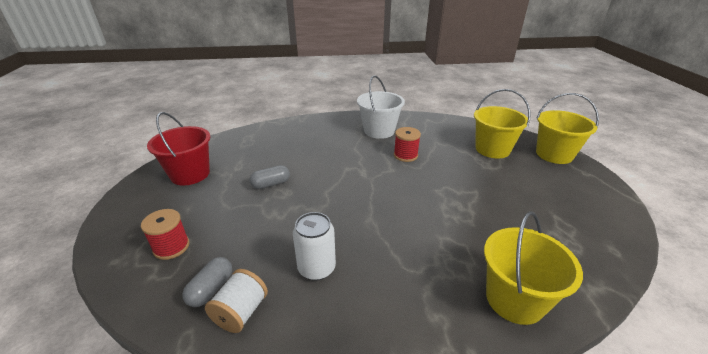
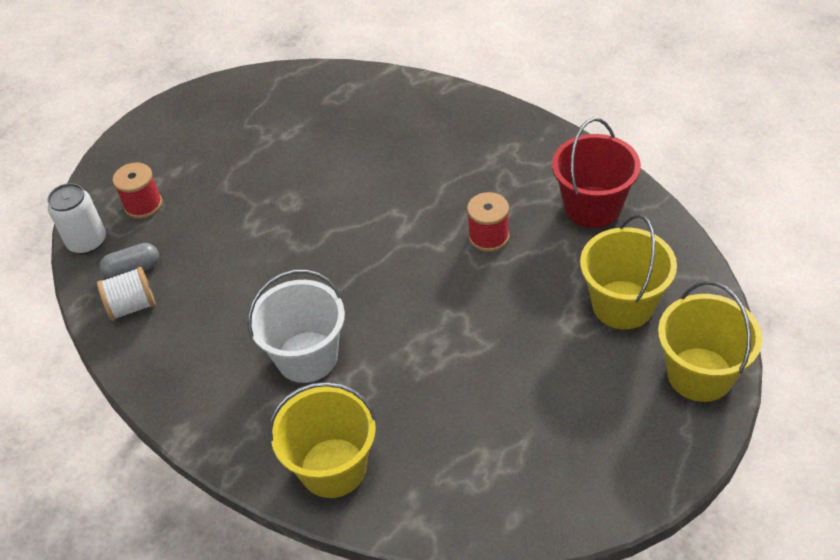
camera: 50 degrees right, 15 degrees up
red bucket [147,112,210,185] -> red bucket moved to [552,118,641,228]
grey capsule [249,165,290,189] -> none
white can [293,212,336,281] -> white can moved to [47,183,106,254]
white bucket [357,75,405,139] -> white bucket moved to [248,269,345,383]

